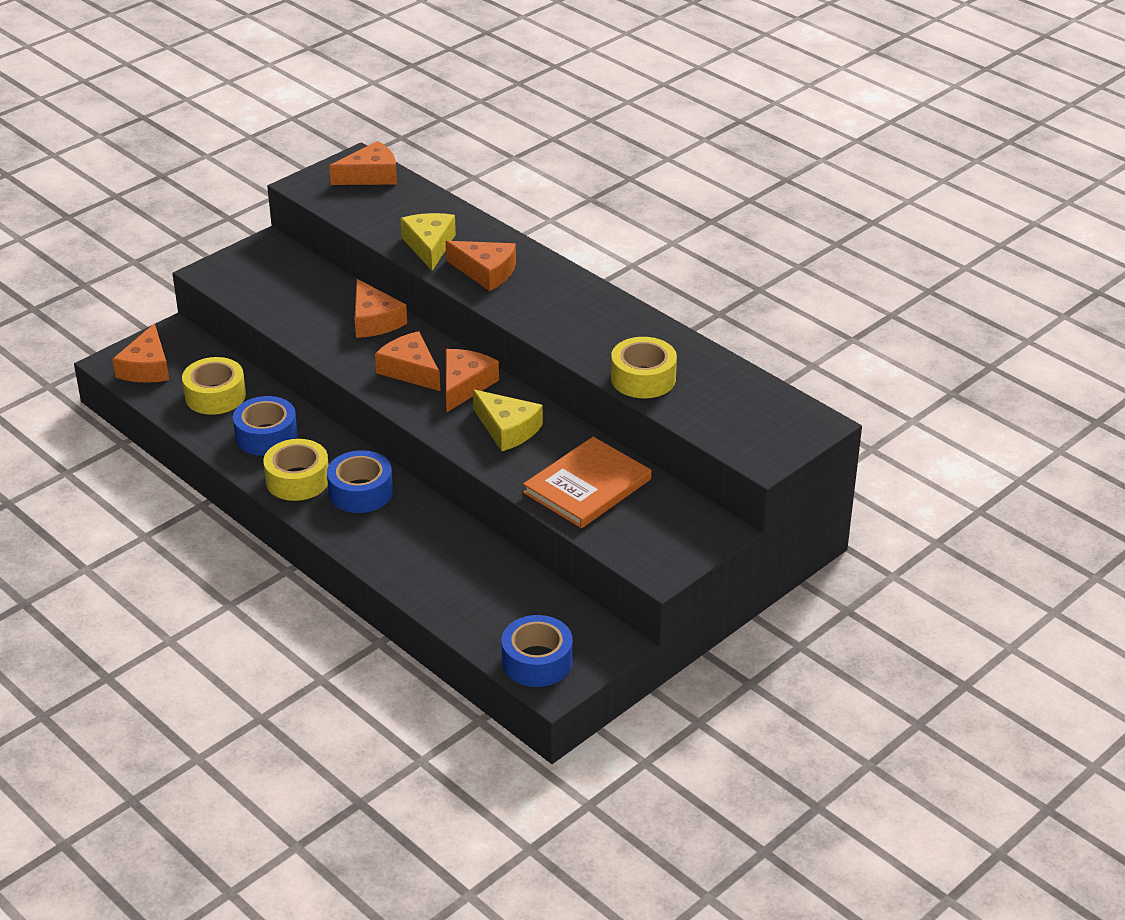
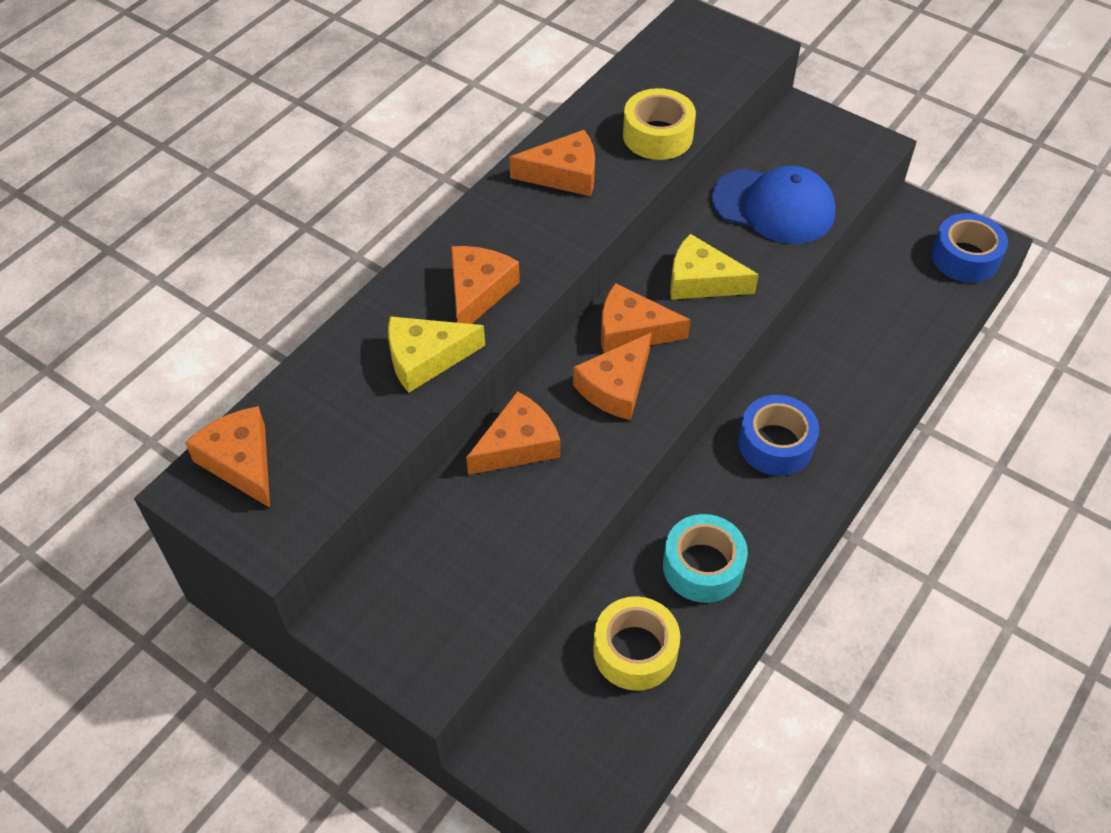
camera: 100 degrees left, 15 degrees up
orange cheese [112,323,169,383] -> orange cheese moved to [509,130,595,196]
blue tape [233,396,298,456] -> turquoise tape [663,514,748,603]
yellow tape [263,439,329,501] -> none
yellow cheese [473,389,543,451] -> yellow cheese turned 105 degrees counterclockwise [670,234,759,300]
orange book [523,437,652,528] -> blue cap [711,166,836,244]

